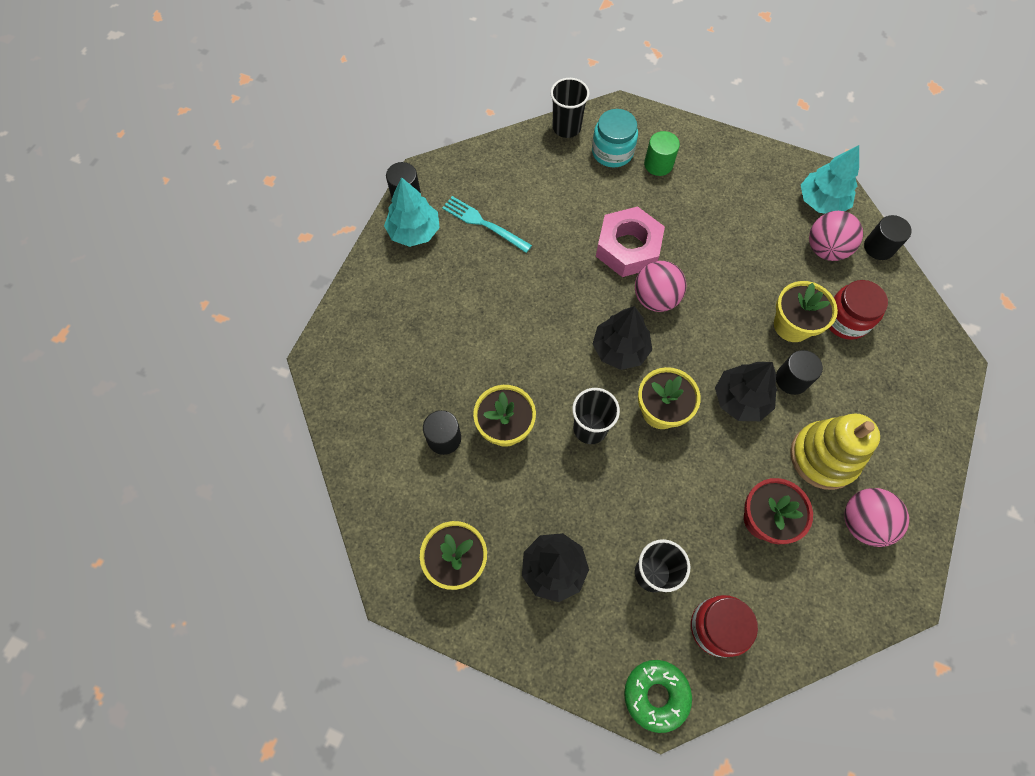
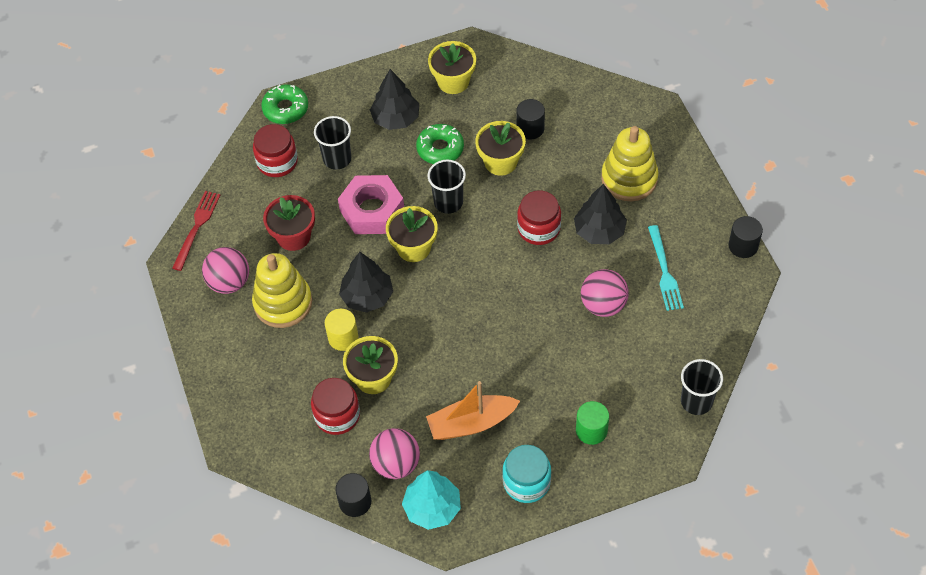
camera: 140 degrees right, 10 degrees down
turquoise tree [384,177,440,247] -> none
turquoise fork [442,196,532,253] -> turquoise fork turned 90 degrees clockwise [648,225,684,311]
turquoise jar [592,109,638,168] -> turquoise jar moved to [502,445,551,503]
black tree [593,306,652,370] -> black tree moved to [574,184,627,244]
pink nut [596,206,665,277] -> pink nut moved to [338,175,404,234]
pink ball [635,261,686,312] -> pink ball moved to [581,269,629,317]
black cylinder [776,350,823,395] -> yellow cylinder [325,309,359,351]
none -> red fork [172,191,220,271]
none -> green donut [416,124,464,164]
none -> orange boat [426,381,520,440]
none -> red jar [517,191,561,245]
none -> yellow stacking toy [601,126,659,201]

